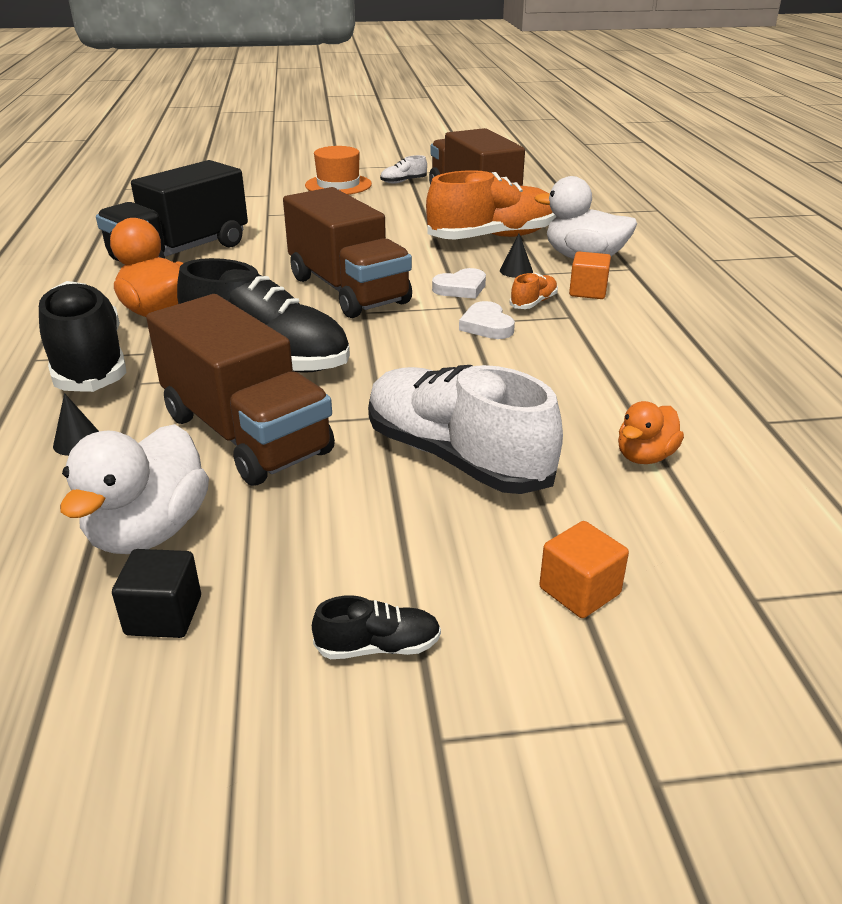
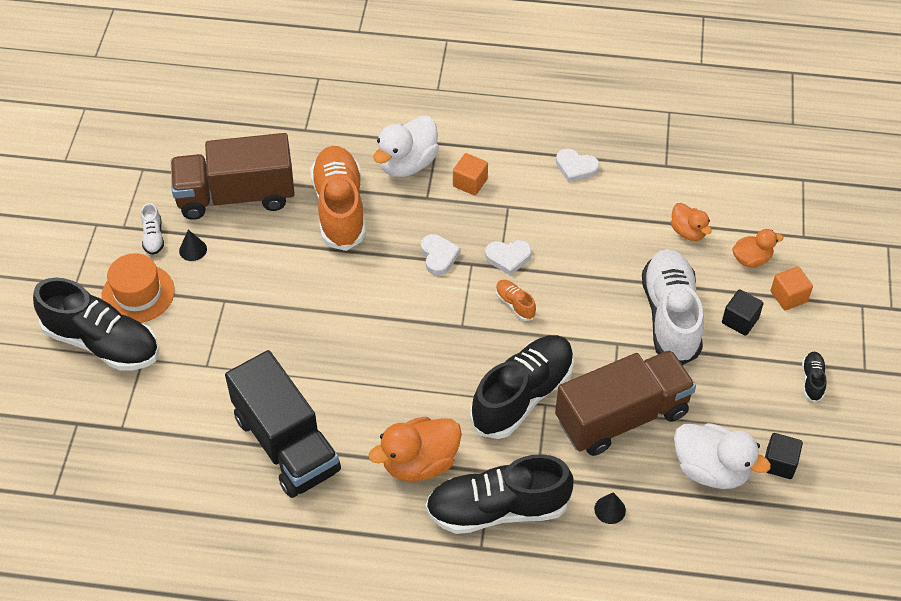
camera: 75 degrees left, 20 degrees up
brown truck [283,187,412,318] -> none
white shoe [368,365,563,494] -> white shoe turned 120 degrees clockwise [642,249,704,365]
black cone [500,233,533,278] -> black cone moved to [179,230,207,261]
orange shoe [510,273,558,309] -> orange shoe moved to [495,280,536,321]
none -> black shoe [33,278,159,370]
none -> white heart [556,149,599,183]
none -> black cube [722,290,764,336]
none -> orange duck [732,229,783,267]

